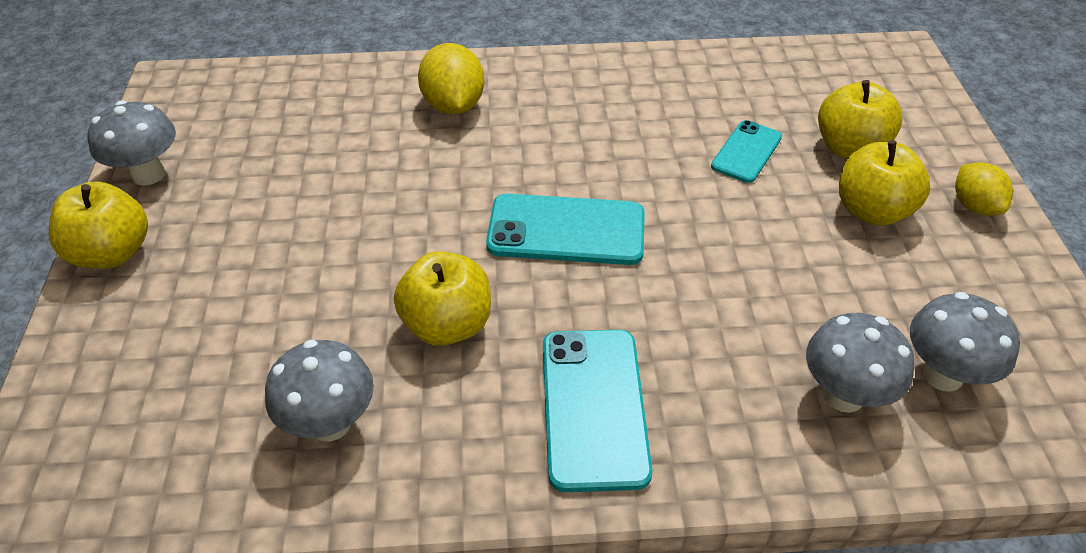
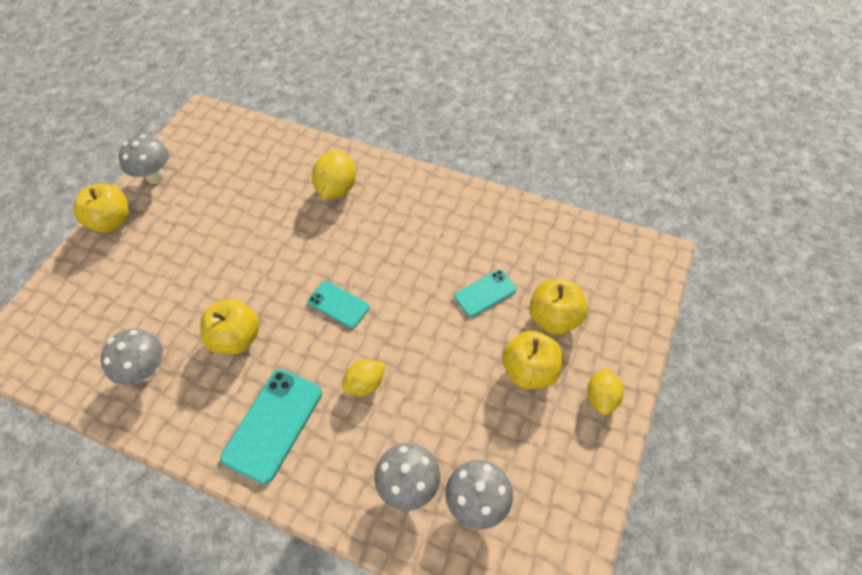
camera: 30 degrees right, 10 degrees up
turquoise phone [486,193,645,265] -> turquoise phone [307,281,370,329], size x0.60
none -> yellow lemon [342,359,385,396]

